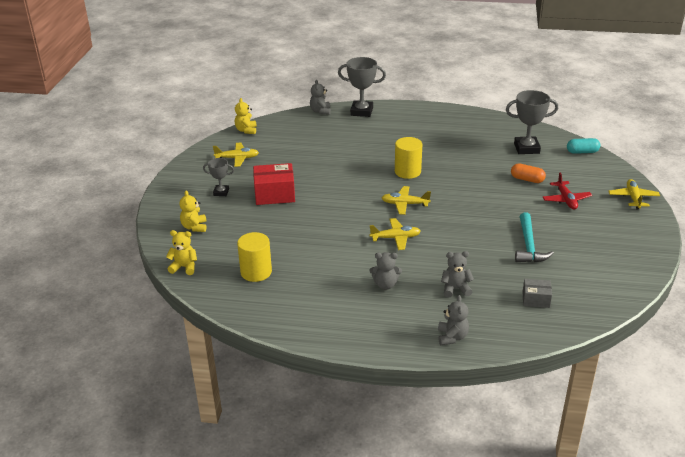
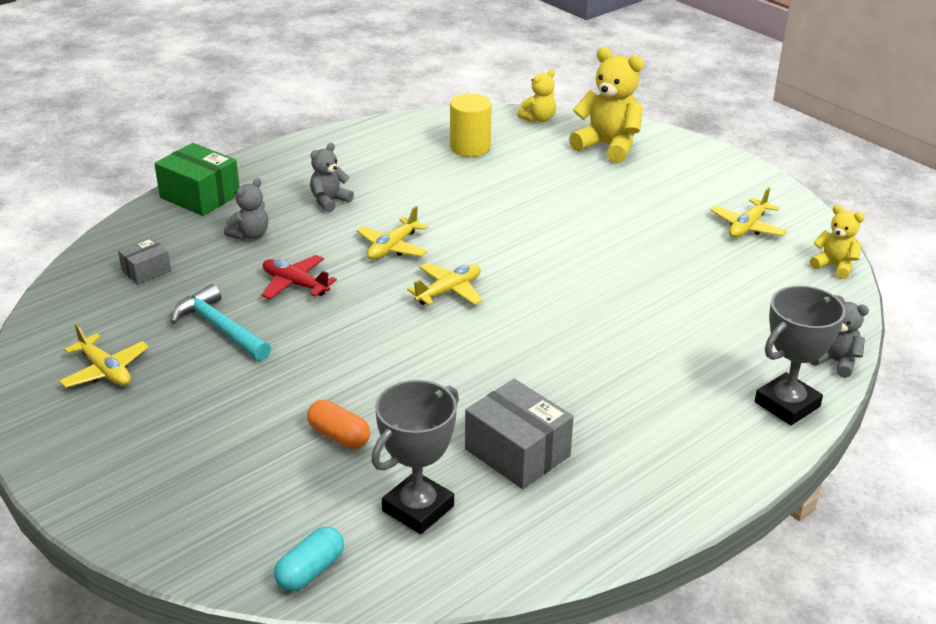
camera: 130 degrees right, 0 degrees up
yellow teddy bear [179,190,206,232] -> yellow teddy bear [569,47,644,163], size x1.79
grey trophy [203,158,234,196] -> none
red box [253,163,295,205] -> none
yellow cylinder [395,137,422,179] -> none
grey teddy bear [438,295,469,345] -> green box [154,143,240,216]
orange capsule [511,163,546,183] -> orange capsule turned 60 degrees clockwise [307,400,370,449]
red plane [543,172,592,210] -> red plane moved to [262,255,337,299]
yellow plane [608,179,660,210] -> yellow plane moved to [59,324,149,388]
none -> grey box [465,379,574,489]

